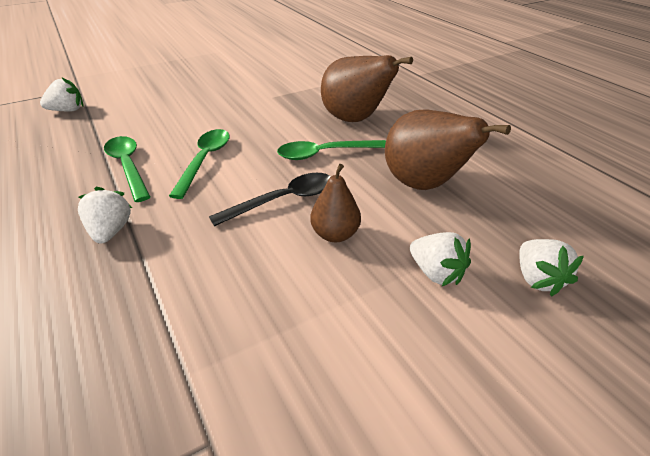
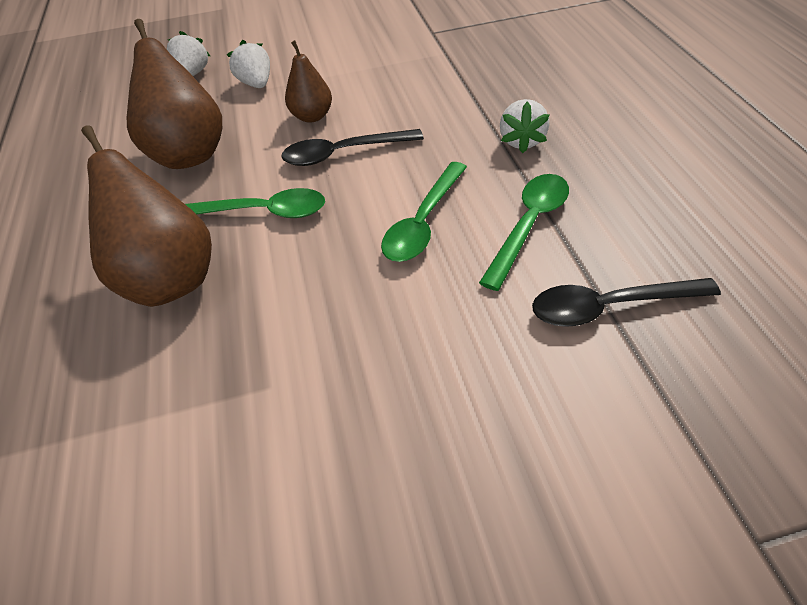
camera: 160 degrees left, 10 degrees up
white strawberry [40,77,84,111] -> none
green spoon [104,136,151,202] -> green spoon turned 135 degrees counterclockwise [479,174,569,291]
none -> black spoon [532,278,721,327]

